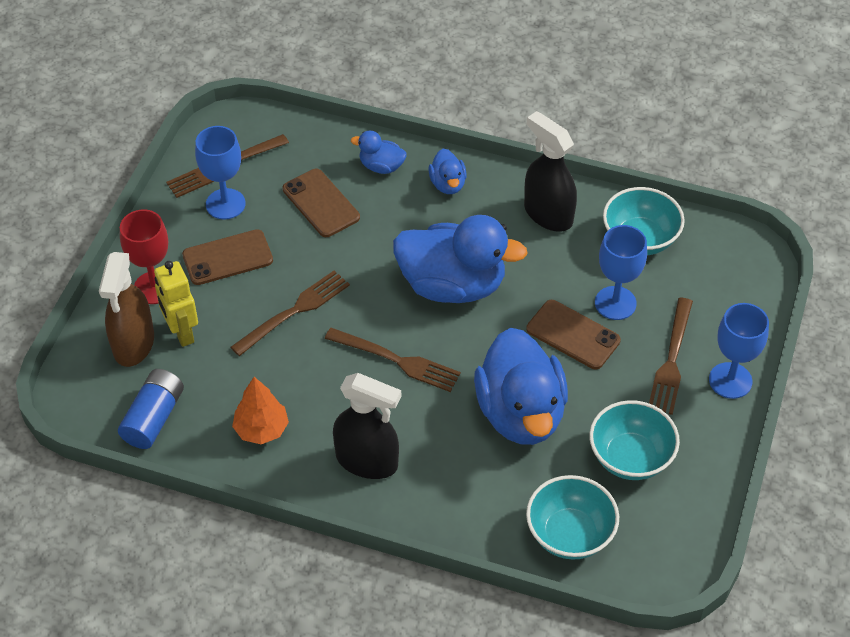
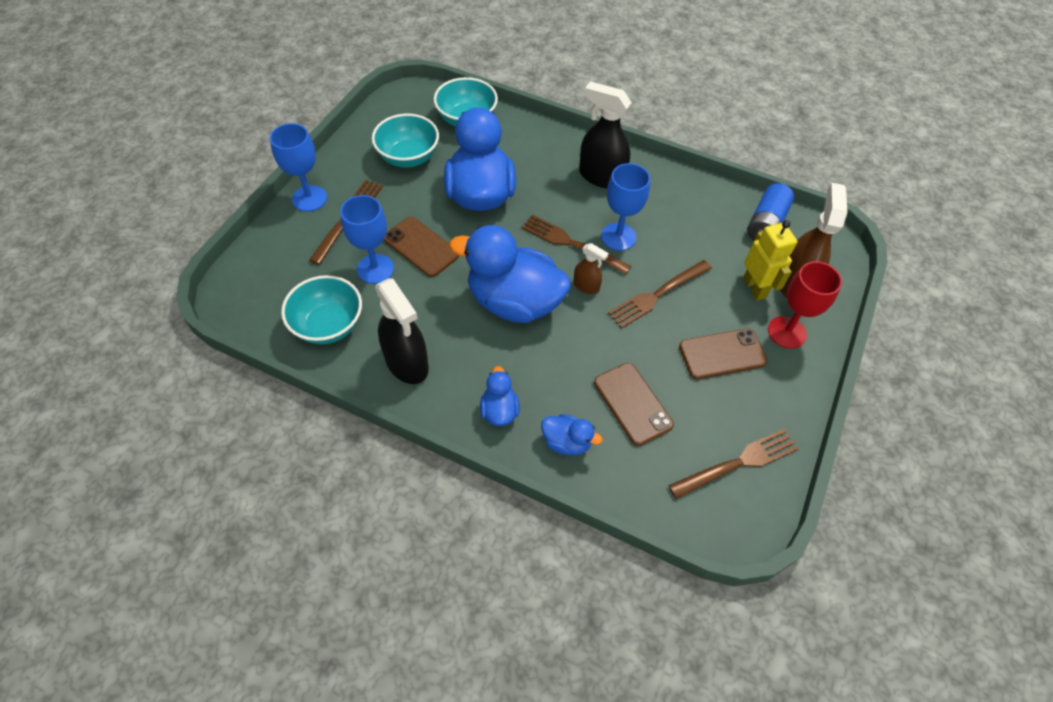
camera: 175 degrees left, 5 degrees up
blue goblet [195,126,246,220] -> blue goblet moved to [601,163,650,251]
orange tree [232,377,289,444] -> none
none -> brown spray bottle [574,243,609,294]

